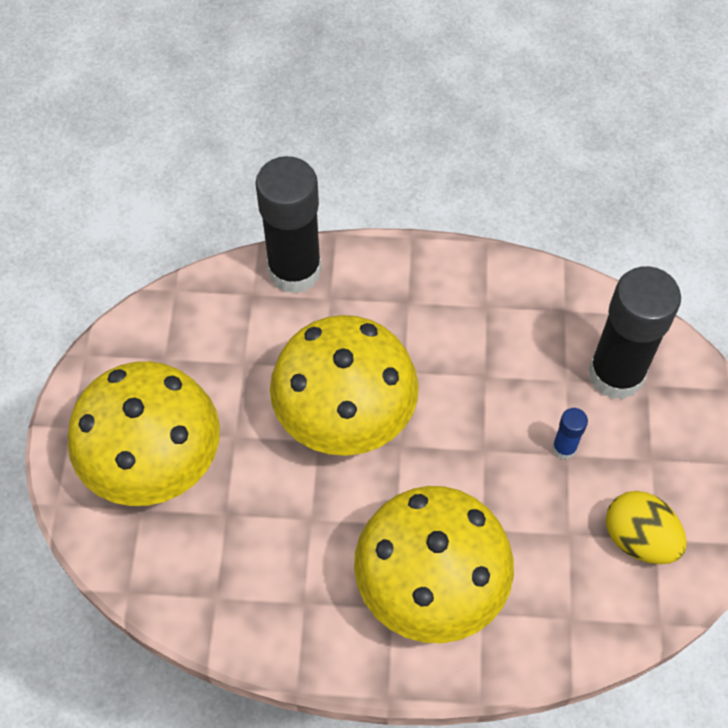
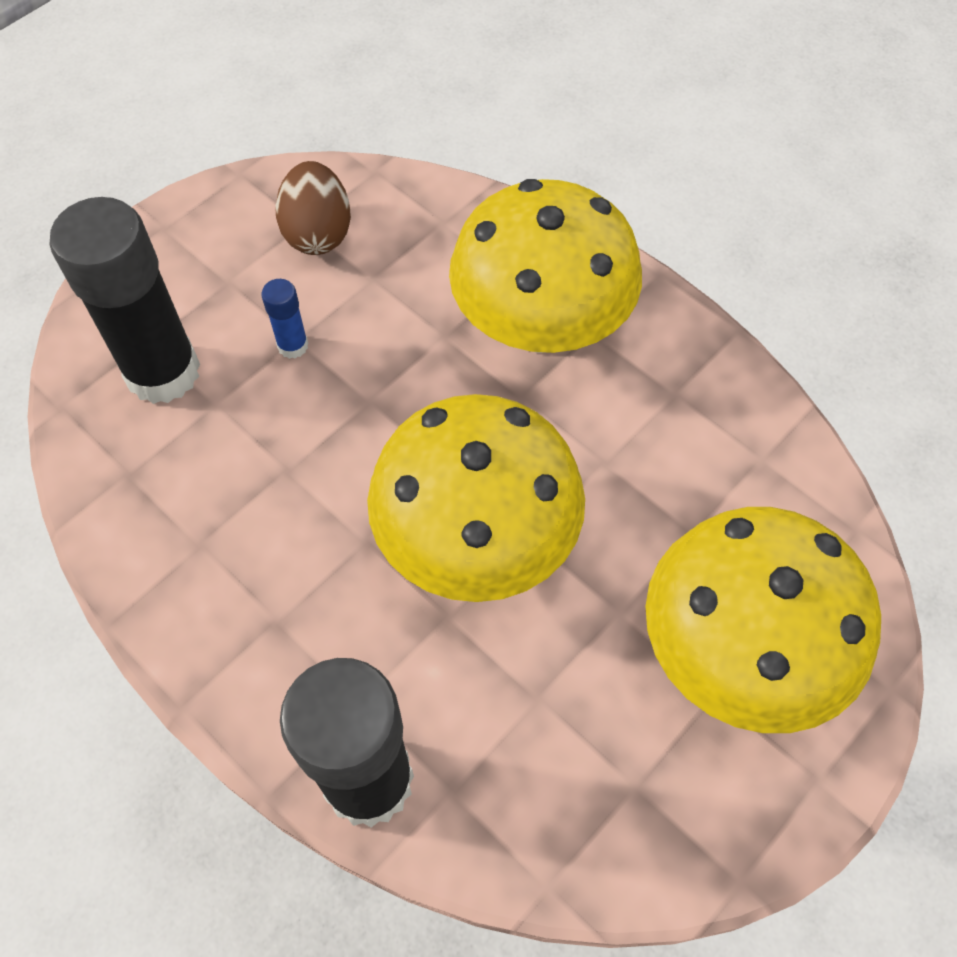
camera: 140 degrees left, 0 degrees up
yellow egg [606,491,687,564] -> brown egg [275,161,351,255]

